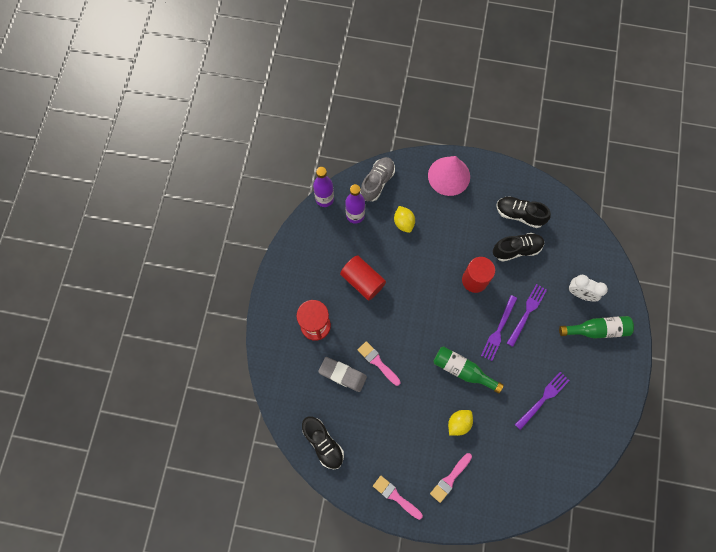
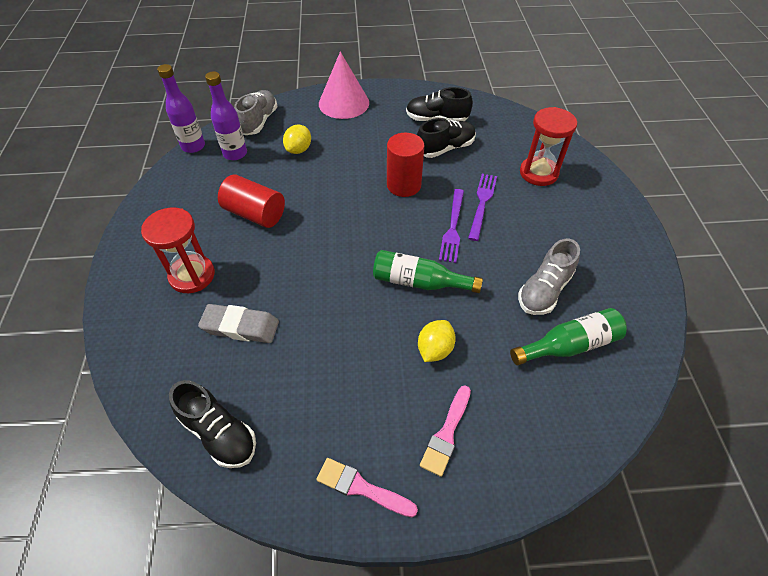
camera: 15 degrees left, 20 degrees down
pink brush [358,341,401,386] -> none
yellow lemon [394,206,415,233] -> yellow lemon turned 60 degrees clockwise [283,125,311,154]
purple fork [515,372,570,430] -> grey shoe [518,239,580,315]
green bottle [559,316,634,339] -> green bottle moved to [510,308,627,365]
white clock [568,275,608,301] -> red hourglass [520,107,577,186]

